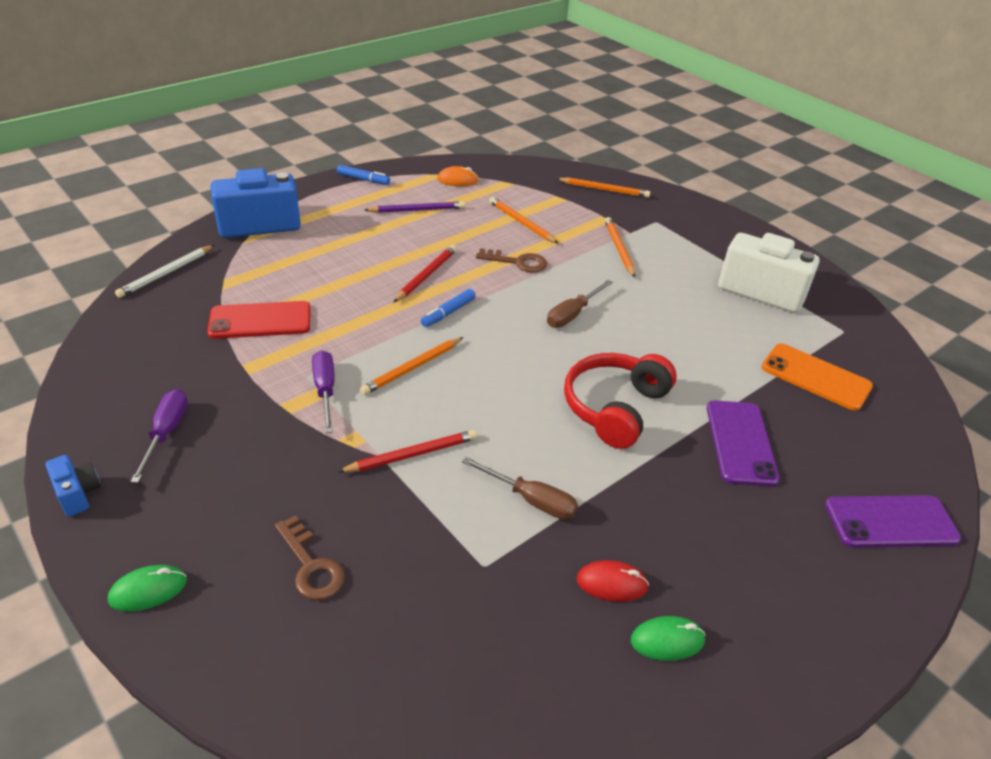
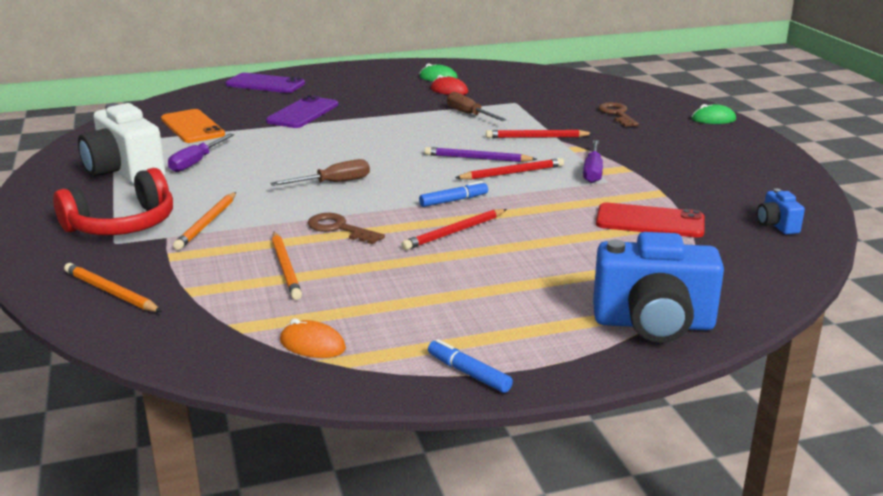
camera: 155 degrees left, 15 degrees down
blue camera [45,455,101,517] -> blue camera moved to [757,189,805,235]
white pencil [115,245,214,298] -> none
purple screwdriver [130,389,188,483] -> purple screwdriver moved to [168,134,234,172]
orange pencil [360,337,464,395] -> red pencil [455,158,564,180]
purple pencil [365,201,465,213] -> purple pencil moved to [424,147,537,162]
red headphones [564,353,677,449] -> red headphones moved to [53,168,173,235]

